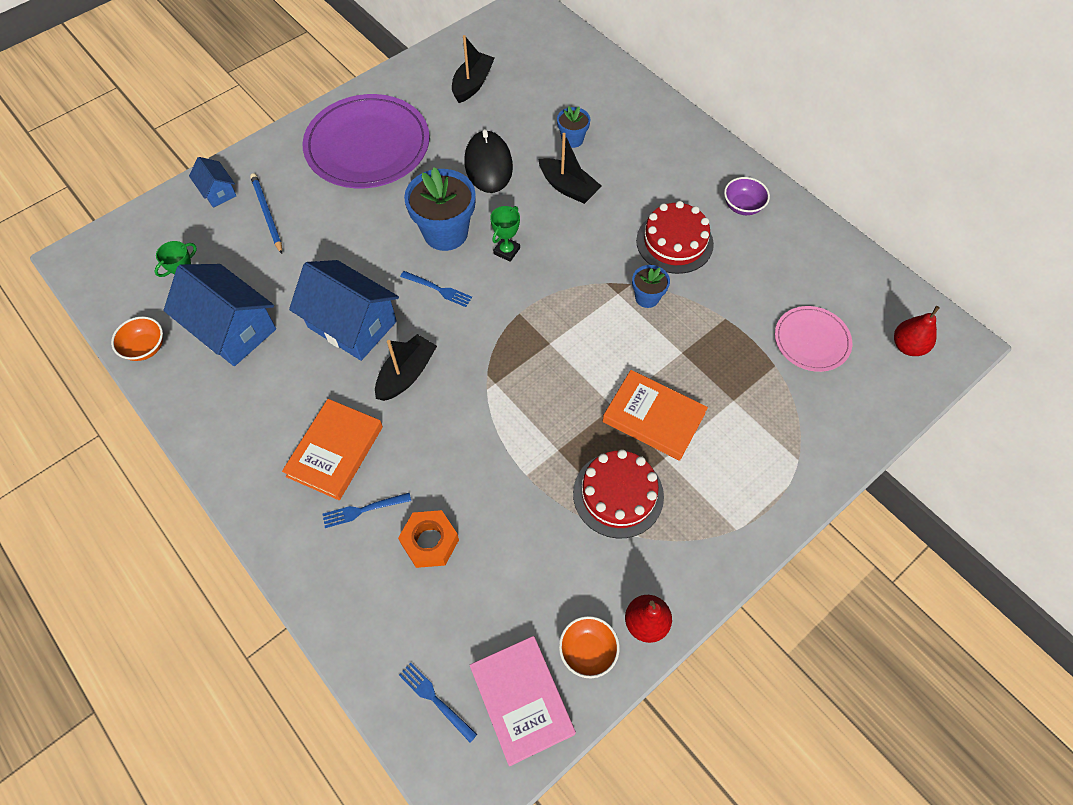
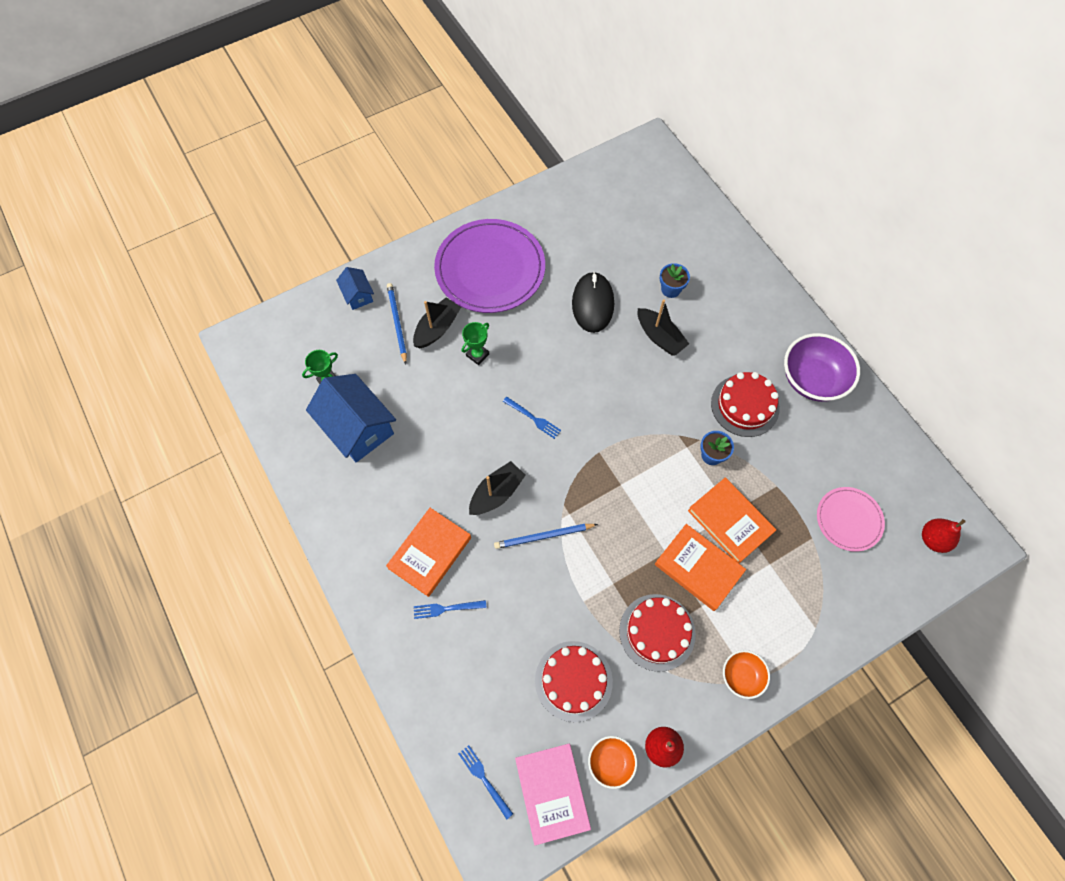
camera: 10 degrees right, 5 degrees up
orange bowl [111,316,163,361] -> orange bowl moved to [723,650,770,699]
blue house [289,260,399,361] -> none
orange nut [398,510,459,568] -> none
blue flower pot [404,167,476,251] -> none
black boat [452,35,495,103] -> black boat moved to [413,297,461,348]
green trophy [490,206,520,262] -> green trophy moved to [462,322,489,365]
purple bowl [724,177,770,215] -> purple bowl [784,333,860,402], size x1.83
none -> blue pencil [494,524,598,549]
none -> red cake [535,641,613,722]
none -> orange book [688,477,776,563]

